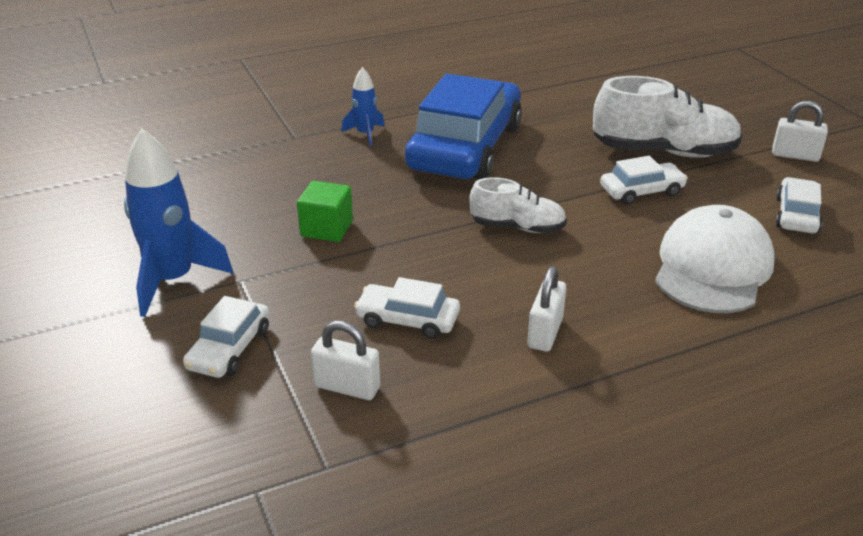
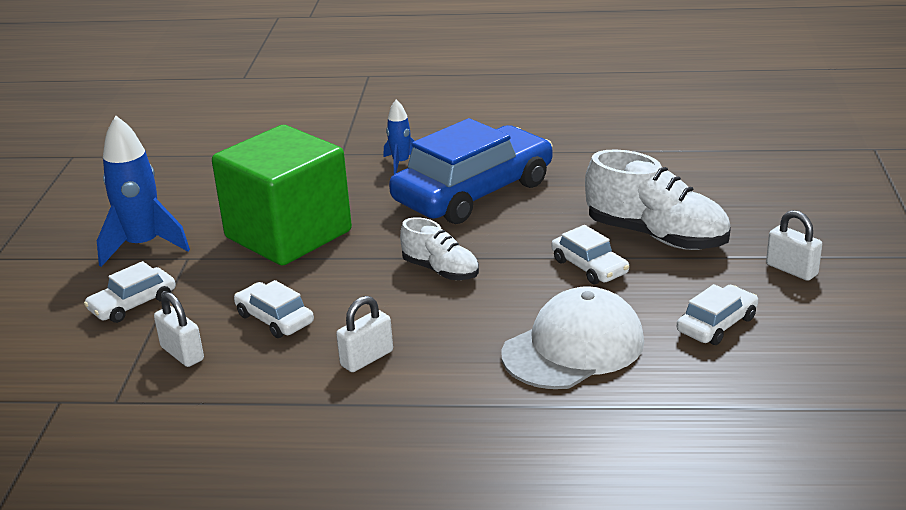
camera: 30 degrees right, 5 degrees down
green cube [297,181,353,242] -> green cube [212,125,352,266], size x2.45
white car [600,156,688,205] -> white car turned 45 degrees clockwise [552,225,629,284]

